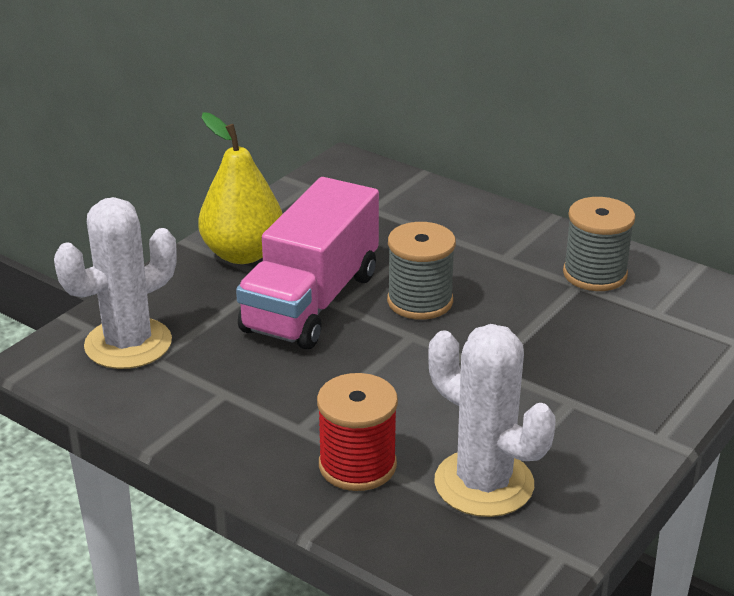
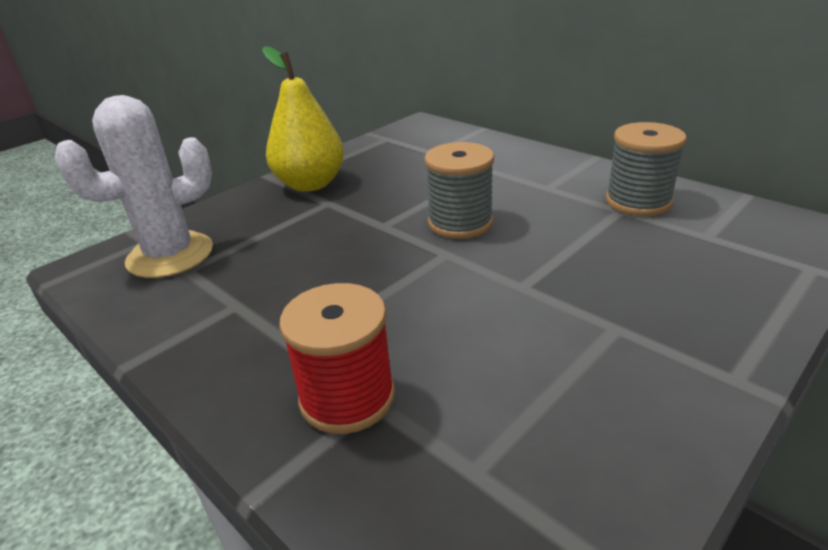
camera: 10 degrees right, 0 degrees up
pink truck [236,177,379,349] -> none
white cactus [428,324,555,517] -> none

